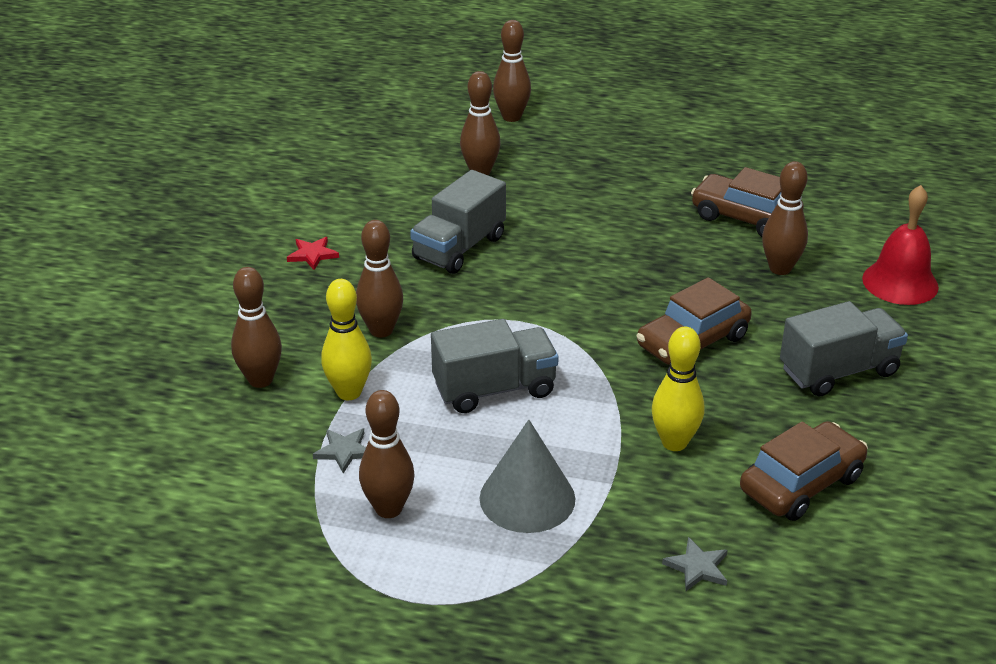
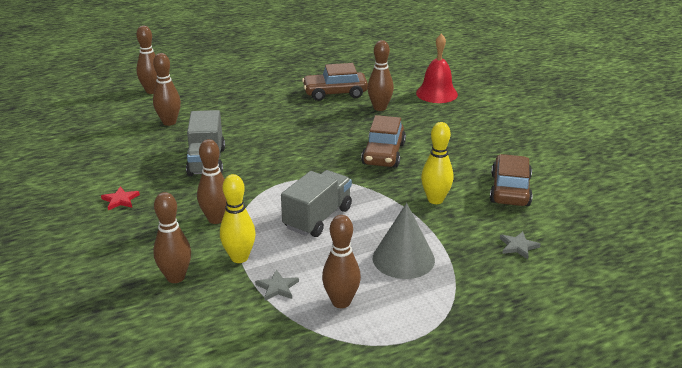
camera: 40 degrees left, 5 degrees down
grey truck [780,301,908,397] -> none

